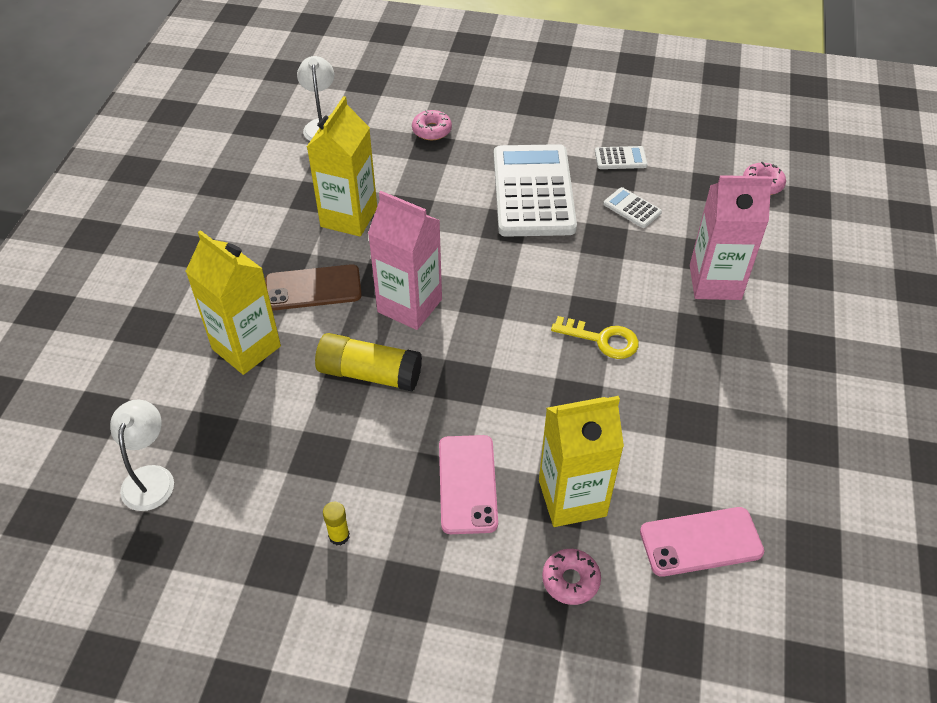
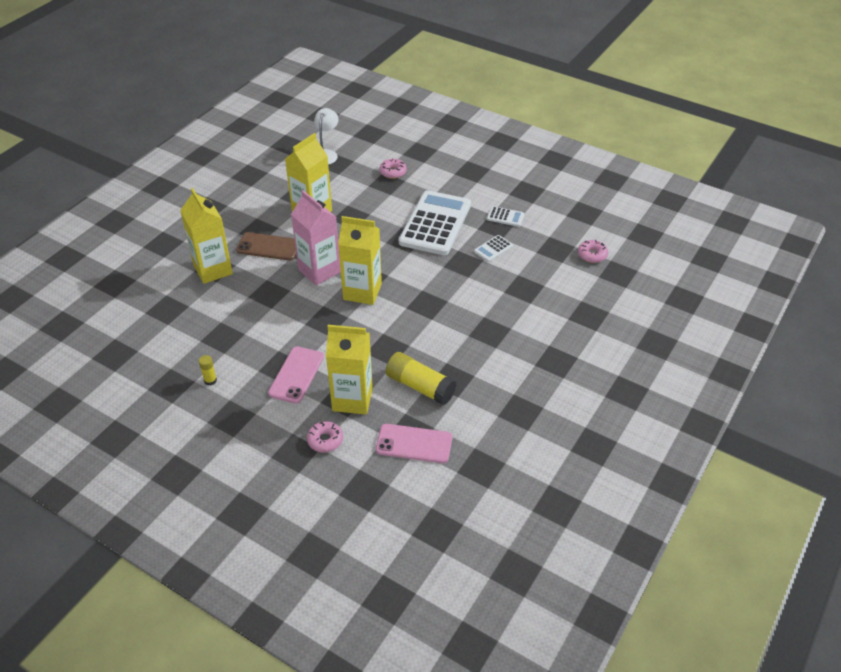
camera: 20 degrees right, 5 degrees down
white lamp [110,399,174,511] -> none
yellow glue stick [315,333,422,391] -> yellow glue stick moved to [386,352,457,405]
yellow key [551,316,639,359] -> none
white calculator [603,187,662,228] -> white calculator turned 105 degrees counterclockwise [474,235,513,262]
pink carton [690,175,773,300] -> none
none -> yellow carton [338,216,382,305]

